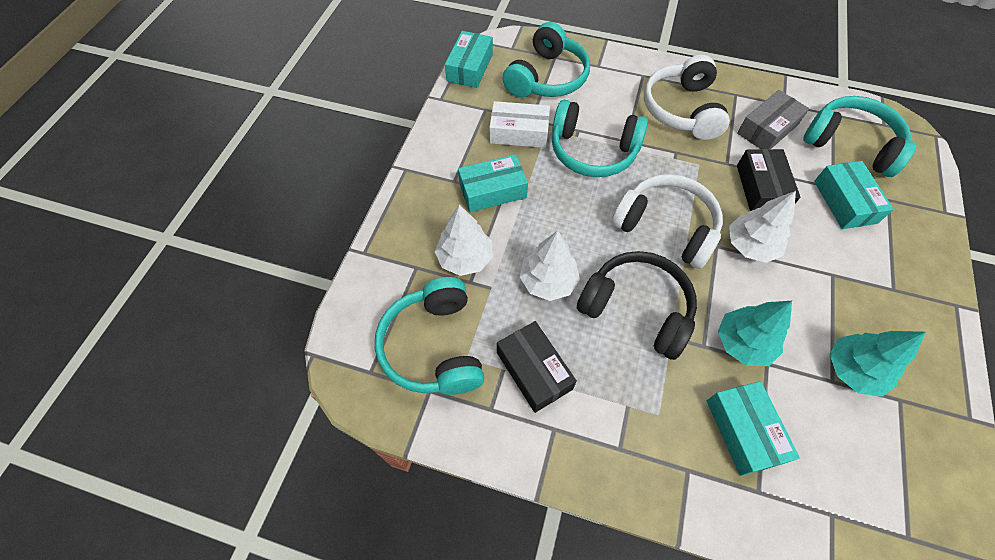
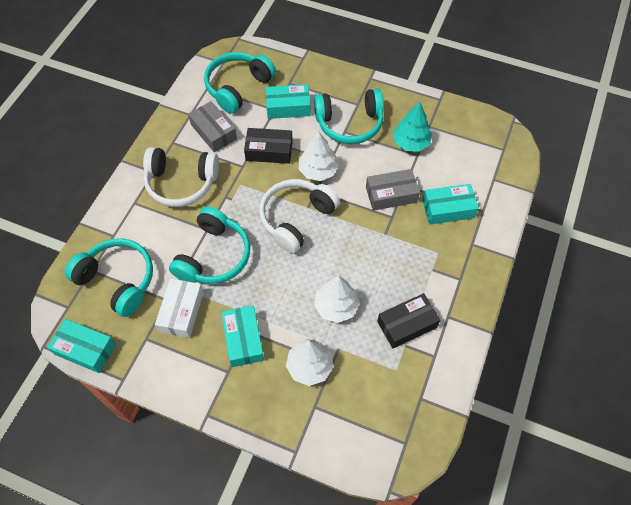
camera: 85 degrees left, 0 degrees up
turquoise headphones [375,277,484,395] -> turquoise headphones moved to [314,88,384,144]
black headphones [577,251,697,360] -> none
turquoise tree [718,301,792,366] -> grey box [366,169,420,211]

